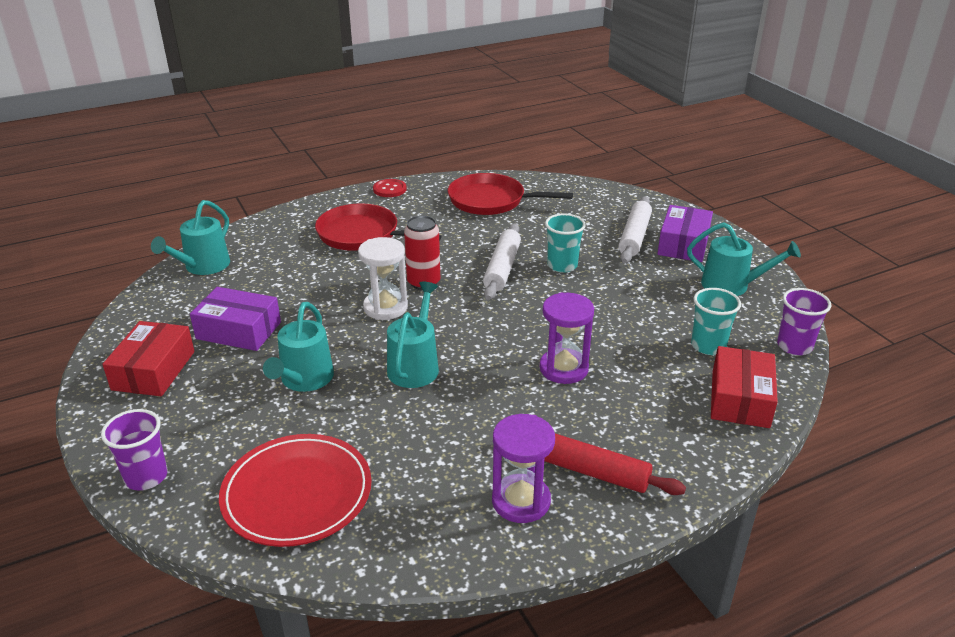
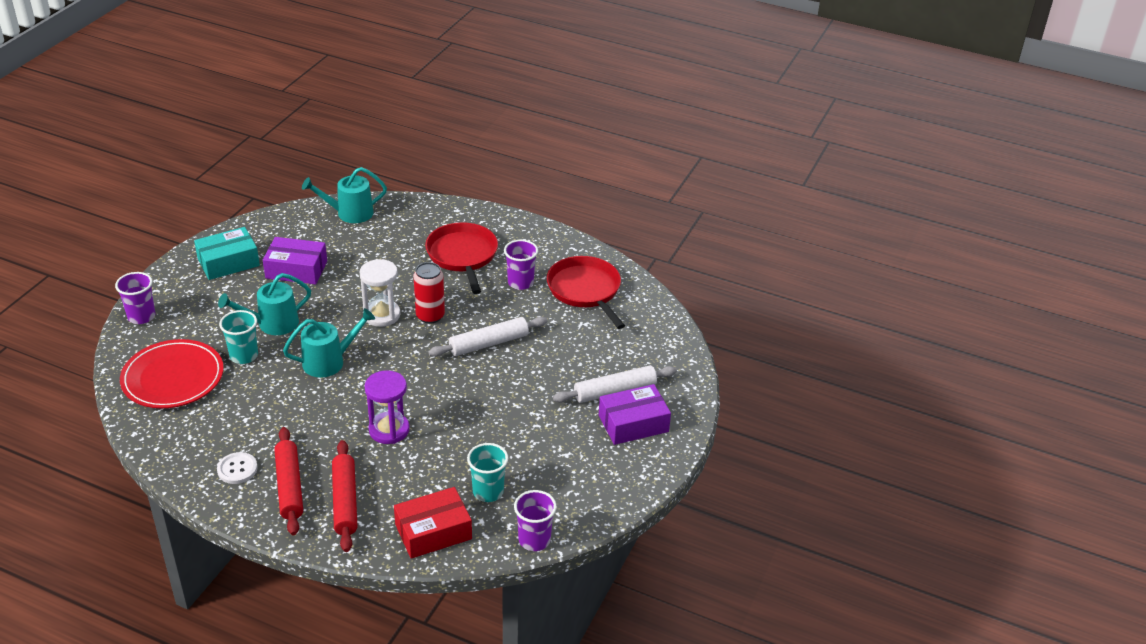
camera: 50 degrees right, 5 degrees up
red box [102,321,195,396] -> turquoise box [194,227,260,280]
purple box [190,287,281,351] -> purple box turned 60 degrees counterclockwise [263,237,327,284]
red button [373,179,407,197] -> none
purple hourglass [492,414,555,523] -> white button [217,452,258,484]
turquoise cup [545,213,586,273] -> turquoise cup moved to [219,310,258,364]
turquoise watering can [687,222,801,296] -> none
none -> red rolling pin [332,440,357,552]
none -> purple cup [504,240,538,290]

